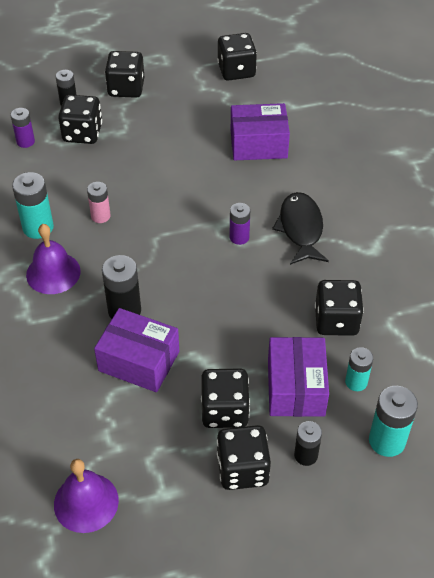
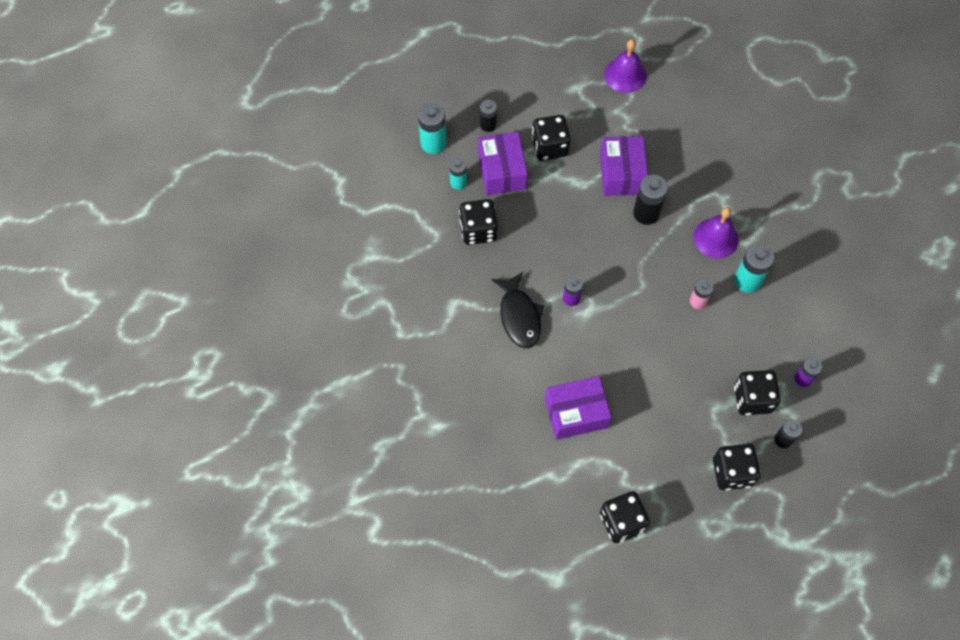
camera: 170 degrees right, 15 degrees up
purple box [94,308,179,392] -> purple box turned 75 degrees clockwise [600,136,648,196]
black dice [217,425,271,490] -> none

